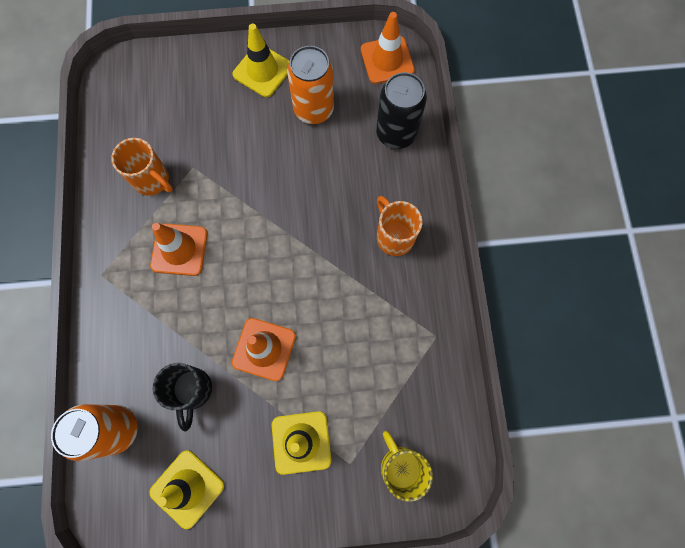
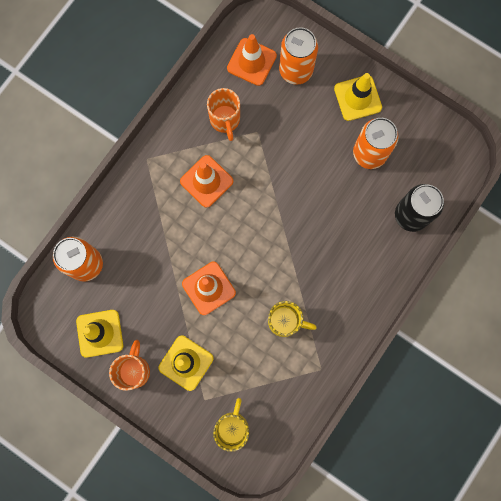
camera: 40 degrees right, 5 degrees up
black mug [153,363,212,432] -> none
orange traffic cone [361,12,415,84] -> orange traffic cone moved to [227,34,277,86]
orange mug [377,196,422,256] -> orange mug moved to [109,340,150,391]
none -> yellow mug [268,301,317,337]
none -> orange can [279,27,318,85]

